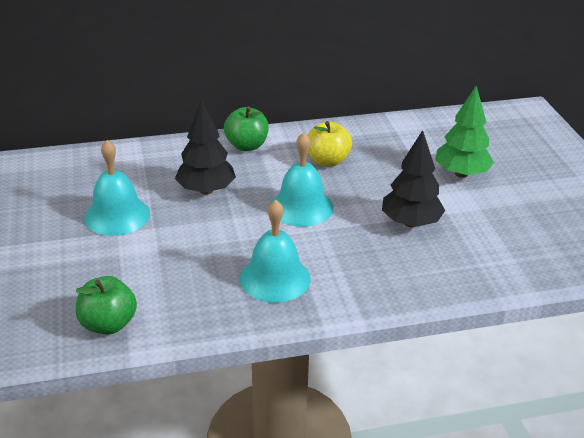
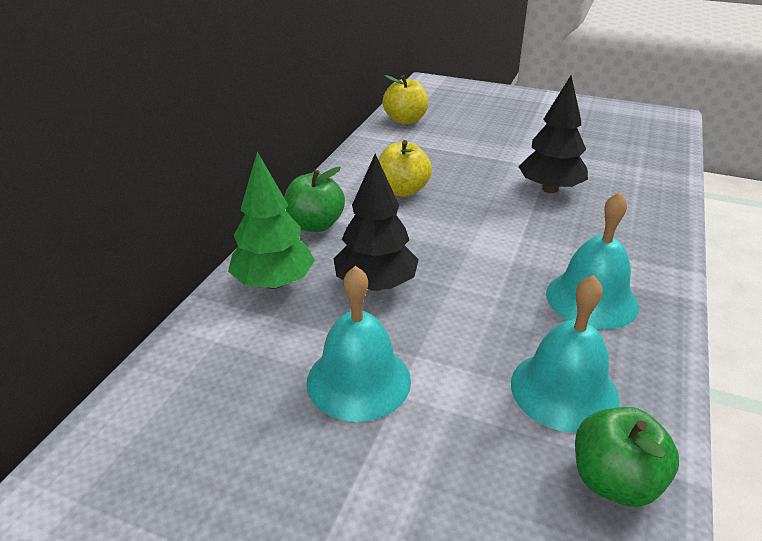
camera: 55 degrees left, 0 degrees up
turquoise bell [272,132,333,227] -> turquoise bell moved to [511,275,620,433]
green tree [435,86,494,178] -> green tree moved to [228,152,315,289]
none -> yellow apple [383,75,428,124]

